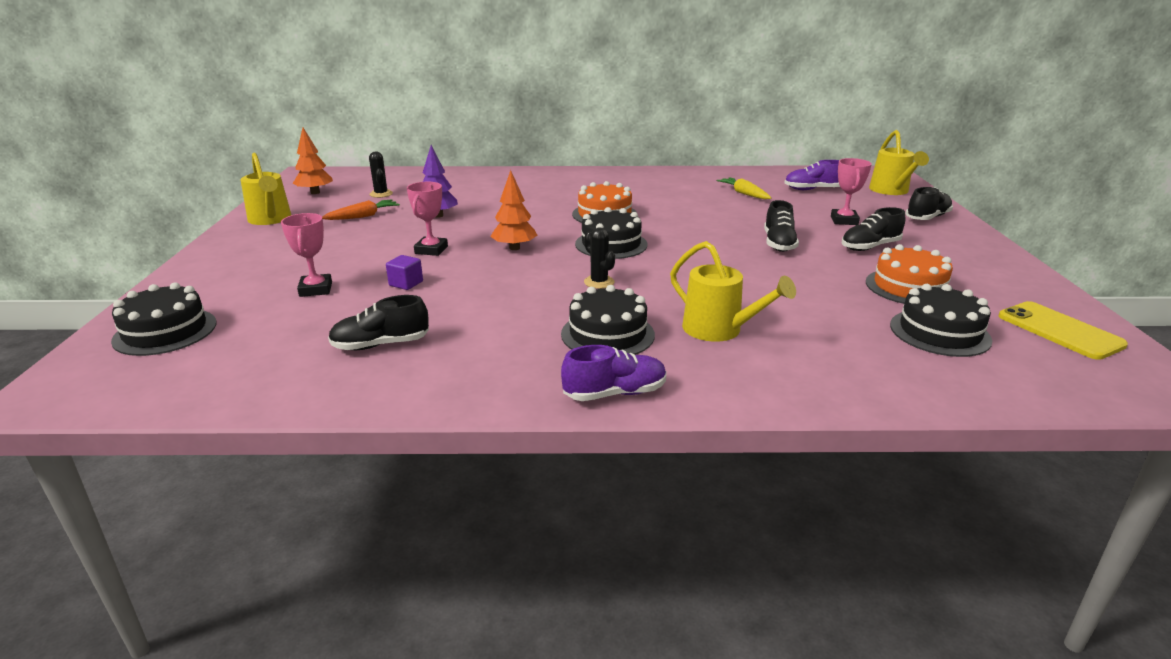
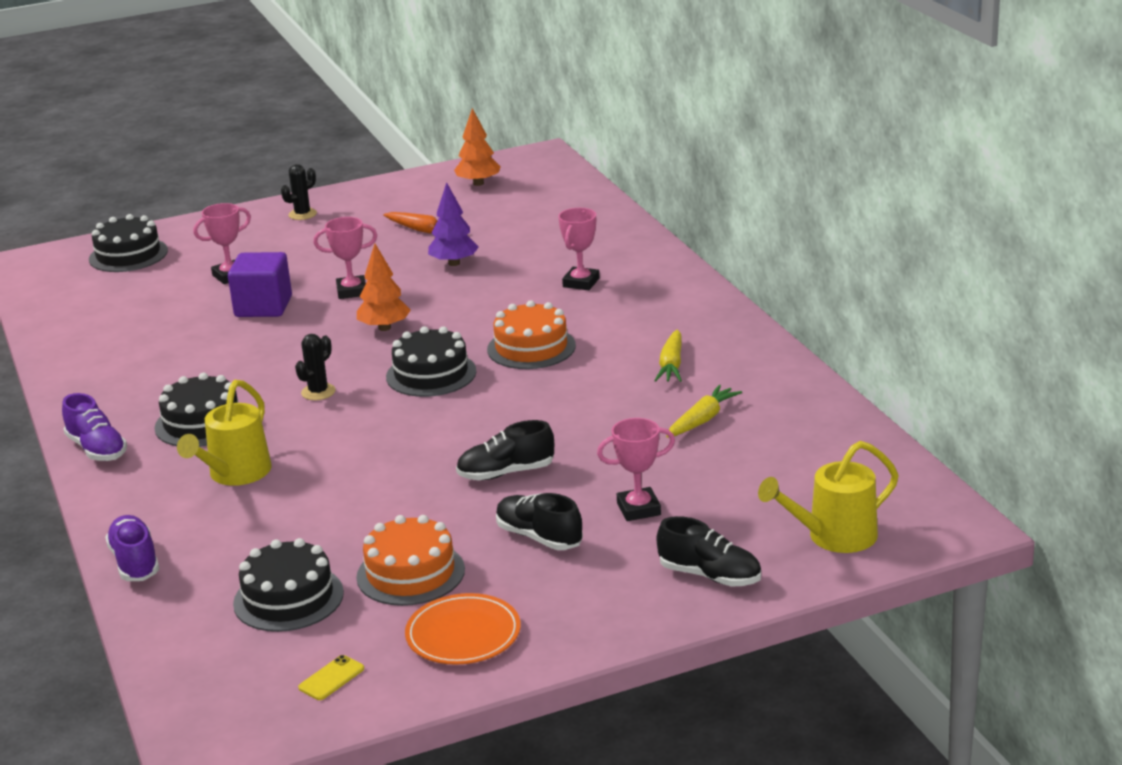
camera: 70 degrees right, 0 degrees up
yellow watering can [240,153,291,225] -> none
black shoe [328,295,429,350] -> none
black cactus [369,152,393,198] -> black cactus moved to [281,164,317,220]
purple cube [386,255,423,290] -> purple cube [228,252,292,317], size x1.94
purple shoe [784,160,840,190] -> purple shoe moved to [105,515,159,581]
yellow phone [999,301,1128,360] -> yellow phone [298,655,364,700], size x0.50
none -> orange plate [405,593,521,665]
none -> pink trophy [558,208,600,290]
none -> yellow carrot [654,330,682,382]

